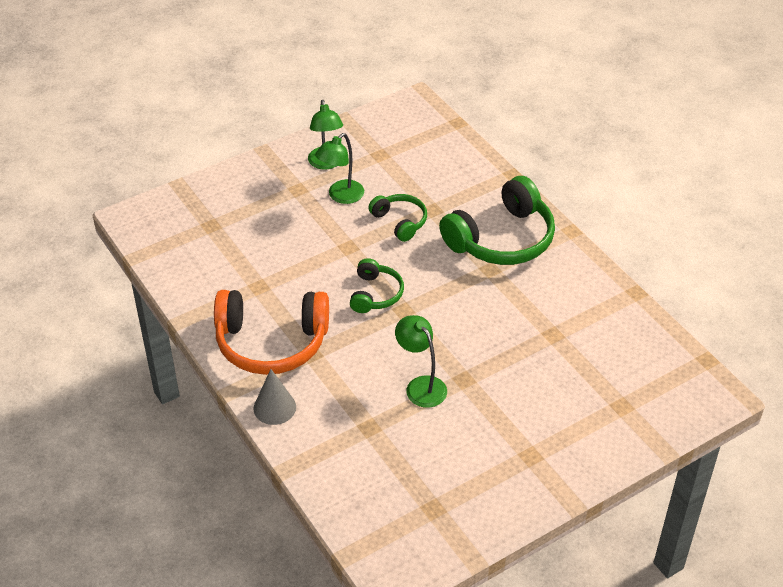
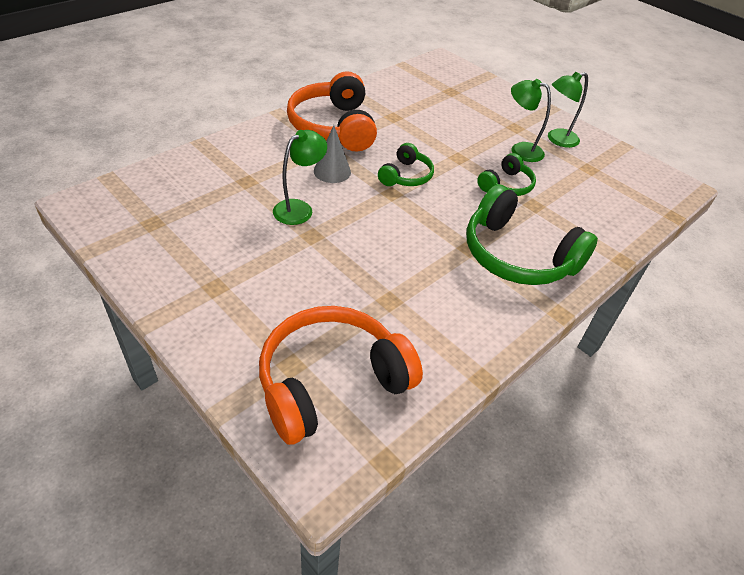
camera: 75 degrees right, 0 degrees up
grey cone [253,369,296,425] -> grey cone moved to [314,125,351,183]
green headphones [350,258,404,313] -> green headphones turned 60 degrees counterclockwise [378,143,434,186]
none -> orange headphones [259,306,423,445]

